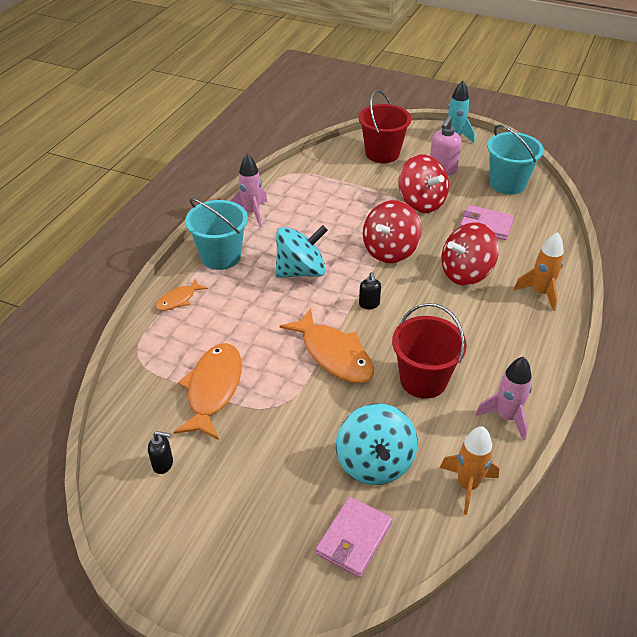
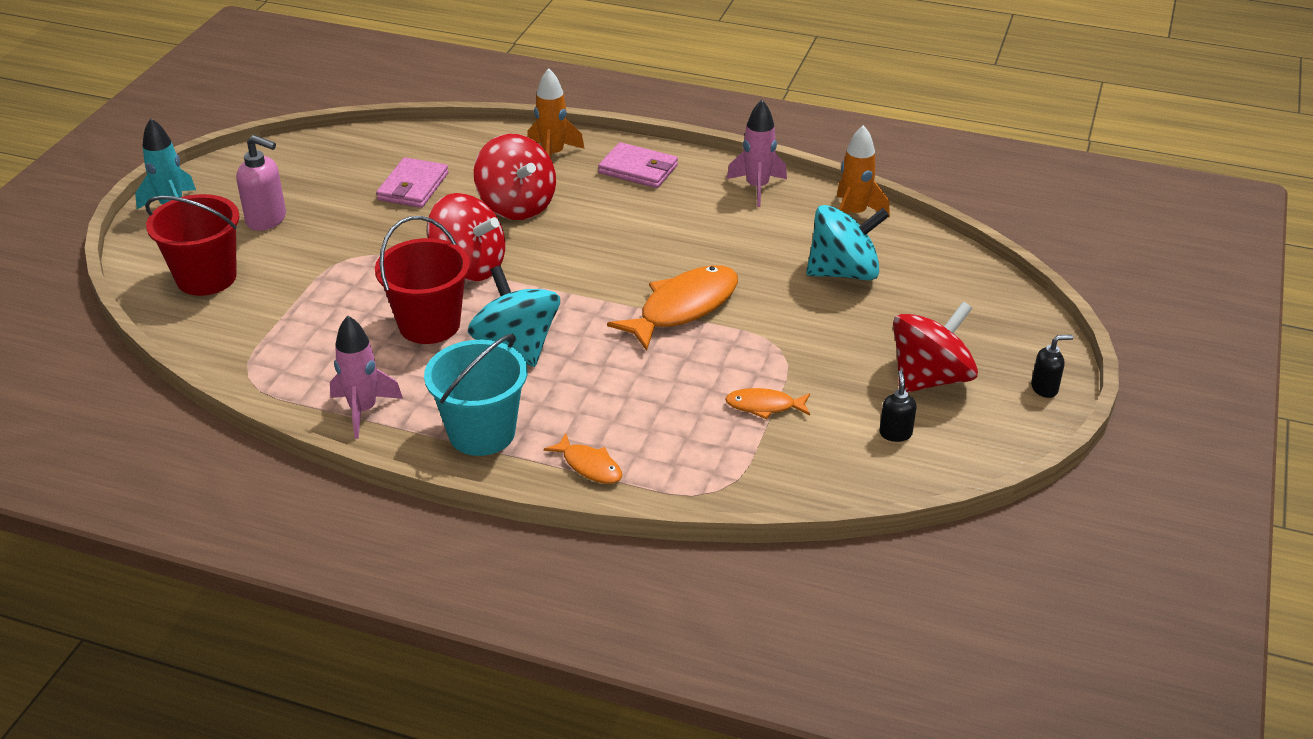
camera: 95 degrees left, 5 degrees down
orange fish [174,343,242,440] -> orange fish [725,388,810,419], size x0.52
pink wallet [316,497,392,578] -> pink wallet moved to [598,142,678,188]
black soap dispenser [359,272,381,309] -> black soap dispenser moved to [1031,335,1073,398]
red bucket [392,303,467,399] -> red bucket moved to [375,216,470,344]
red spinning top [398,154,449,213] -> red spinning top moved to [893,302,978,392]
turquoise bucket [487,125,544,195] -> none

